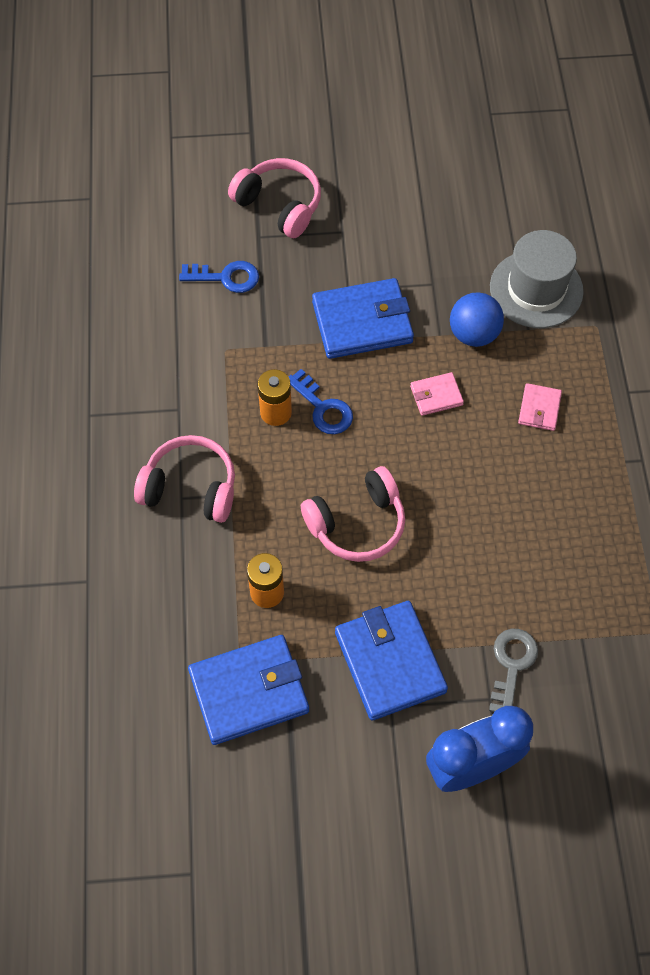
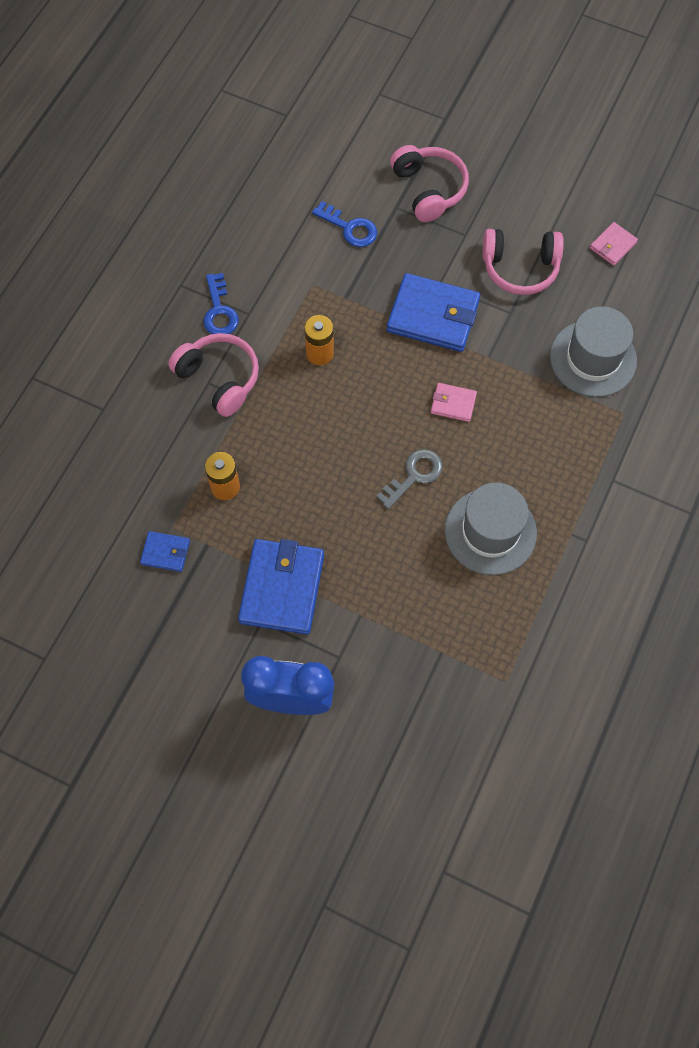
camera: 30 degrees right, 5 degrees up
blue wallet [188,635,309,745] -> blue wallet [140,531,190,572], size x0.49
blue key [289,369,353,434] -> blue key moved to [203,273,239,334]
pink headphones [301,466,405,562] -> pink headphones moved to [483,229,564,295]
blue ball [450,292,504,347] -> none
grey key [489,629,538,712] -> grey key moved to [376,449,442,509]
pink wallet [518,383,562,431] -> pink wallet moved to [590,222,638,266]
none -> grey hat [445,483,537,575]

